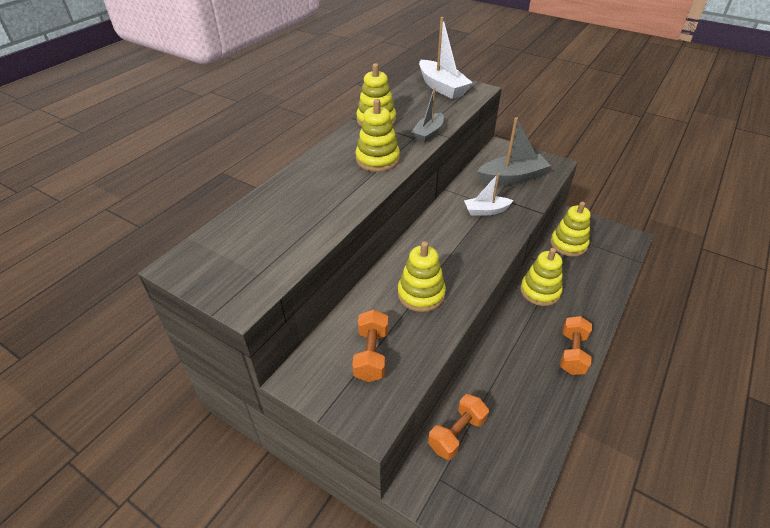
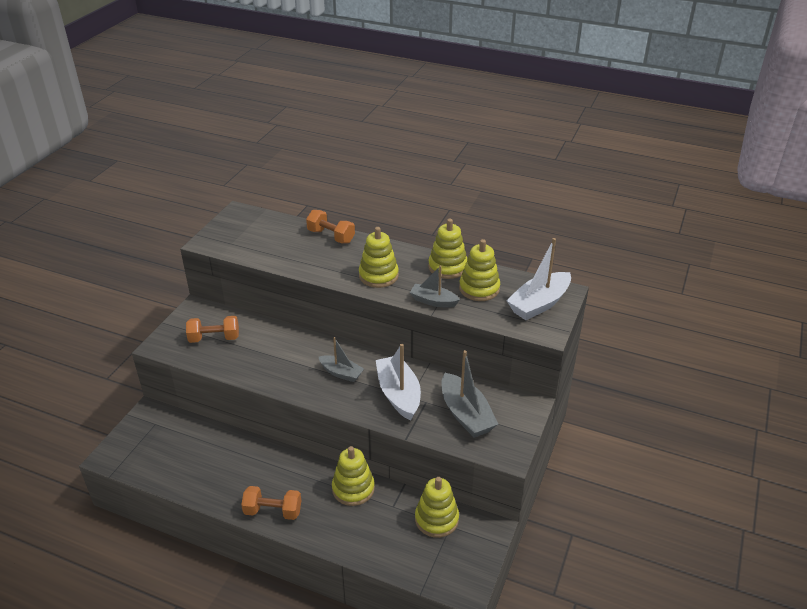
camera: 80 degrees right, 5 degrees down
yellow stacking toy [398,241,446,312] -> yellow stacking toy moved to [459,239,500,301]
orange dumbbell [428,394,489,460] -> orange dumbbell moved to [306,210,355,243]
white boat [464,173,513,216] -> white boat [376,344,421,421], size x1.63
none -> grey boat [319,337,364,382]

